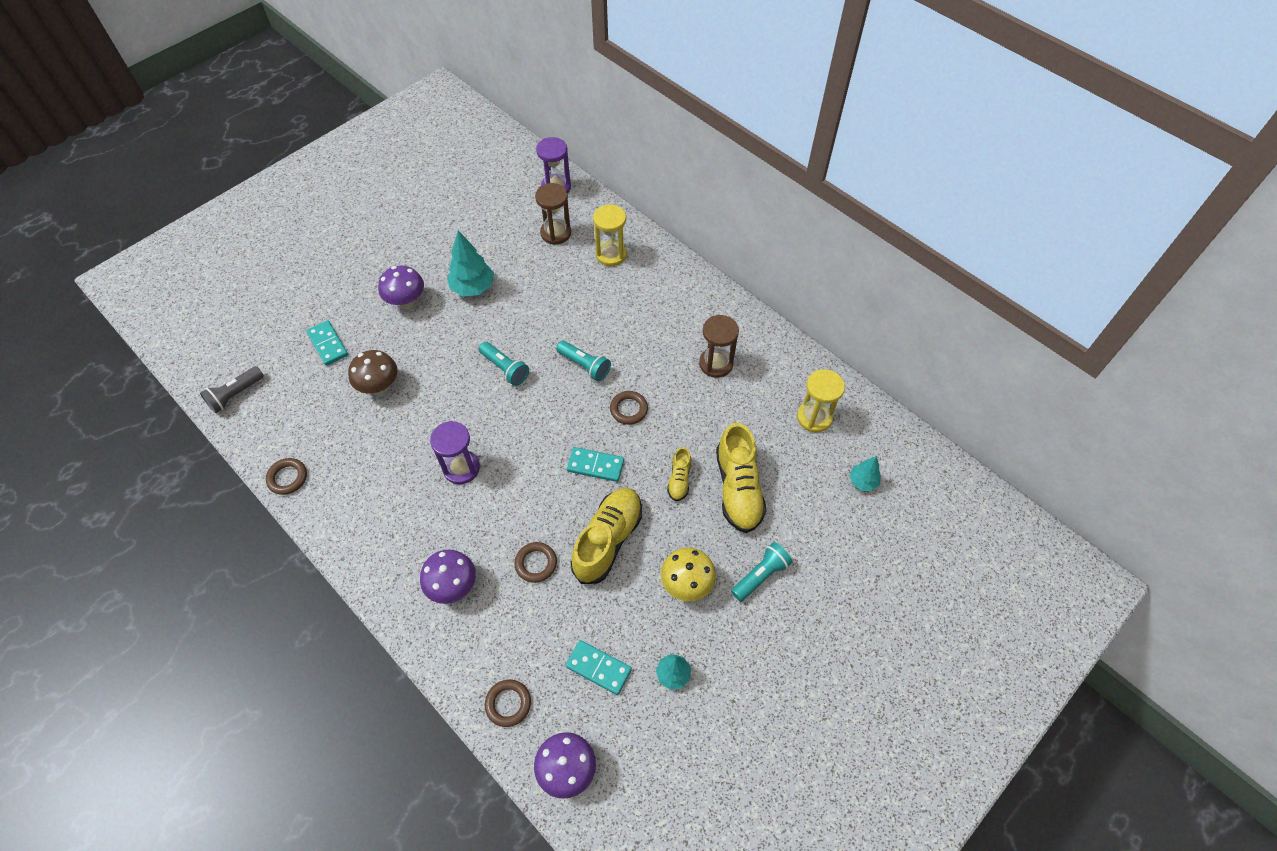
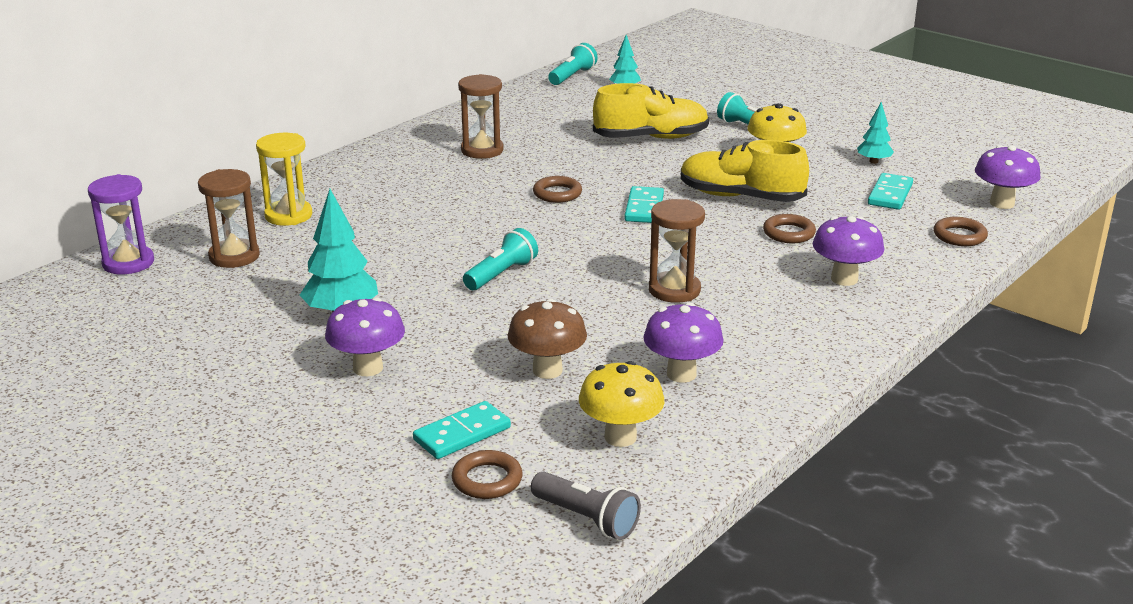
camera: 95 degrees left, 30 degrees down
brown ring [266,458,307,495] -> brown ring moved to [452,450,522,499]
purple hourglass [430,421,480,484] -> brown hourglass [649,199,705,303]
turquoise flashlight [556,341,611,381] -> turquoise flashlight moved to [548,43,598,85]
yellow shoe [667,447,691,501] -> none
yellow hourglass [797,369,845,432] -> none
none -> yellow mushroom [579,361,664,447]
none -> purple mushroom [643,302,724,383]

